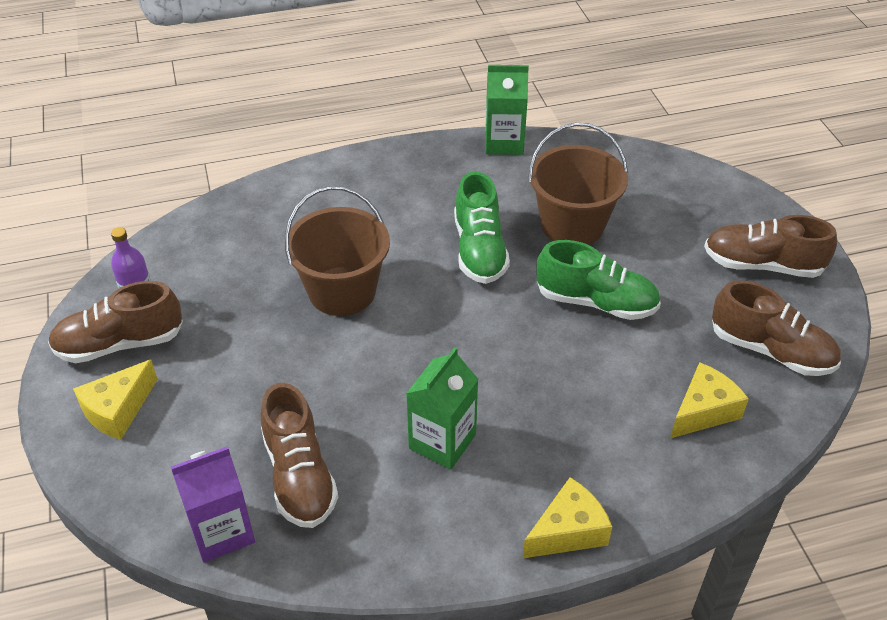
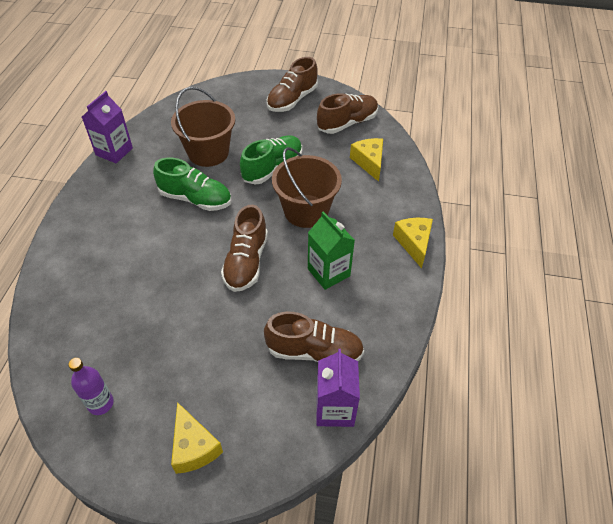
camera: 65 degrees left, 5 degrees up
brown shoe [48,281,183,363] -> brown shoe moved to [221,205,268,292]
brown bucket [285,186,390,316] -> brown bucket moved to [272,147,342,228]
green carton [485,65,529,155] -> purple carton [82,91,133,163]

